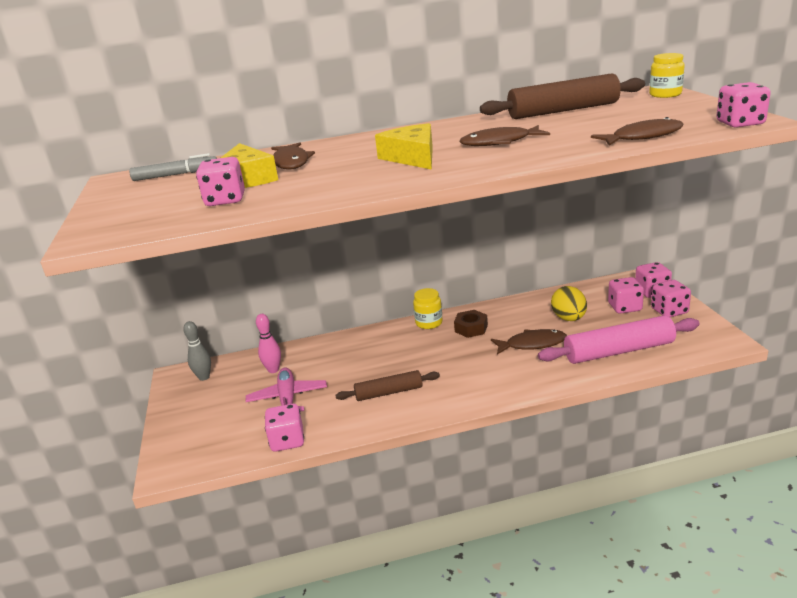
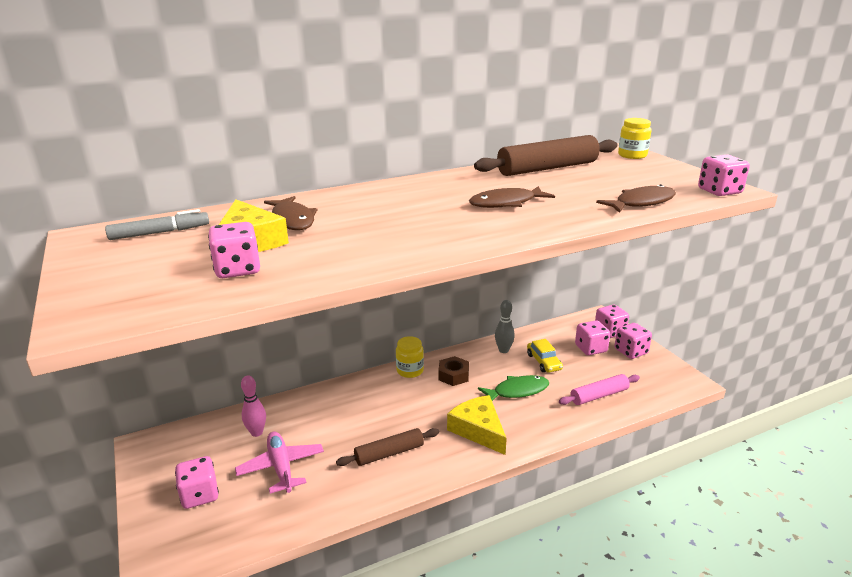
camera: 15 degrees left, 0 degrees up
grey bowling pin [183,321,211,381] -> grey bowling pin moved to [495,300,515,353]
pink dice [265,404,304,452] -> pink dice moved to [175,456,219,509]
yellow cheese [375,123,433,170] -> yellow cheese moved to [447,395,507,455]
brown fish [491,329,567,355] -> green fish [478,375,549,401]
pink rolling pin [538,315,700,364] -> pink rolling pin [559,374,640,405], size x0.60
yellow egg [551,286,587,321] -> yellow car [527,339,563,372]

